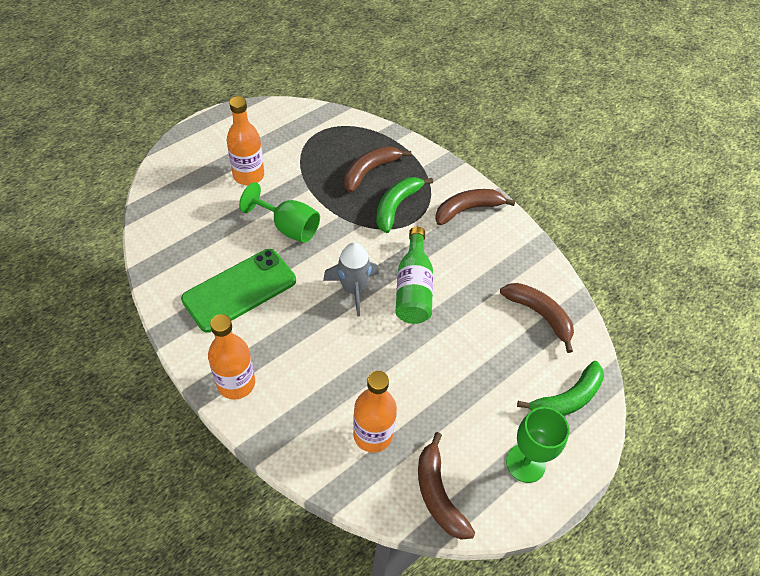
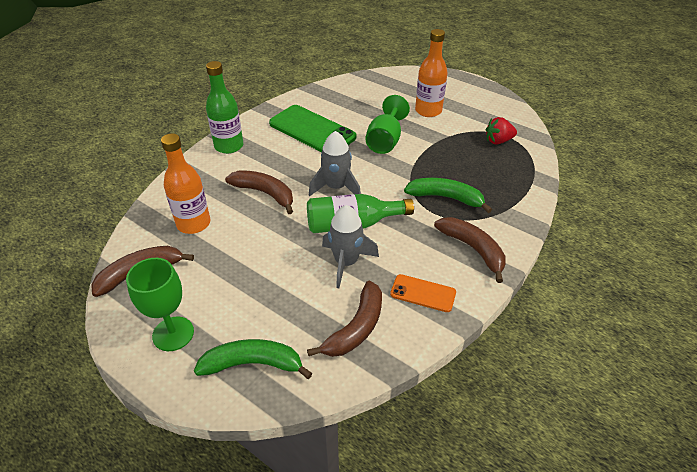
camera: 80 degrees right, 10 degrees down
orange bottle [208,314,255,400] -> green bottle [206,61,243,154]
brown banana [344,146,411,192] -> brown banana moved to [225,170,293,214]
green banana [517,361,604,416] -> green banana turned 135 degrees clockwise [194,339,312,379]
none -> grey rocket [322,205,379,288]
none -> orange phone [390,274,456,312]
none -> red strawberry [486,117,517,144]

